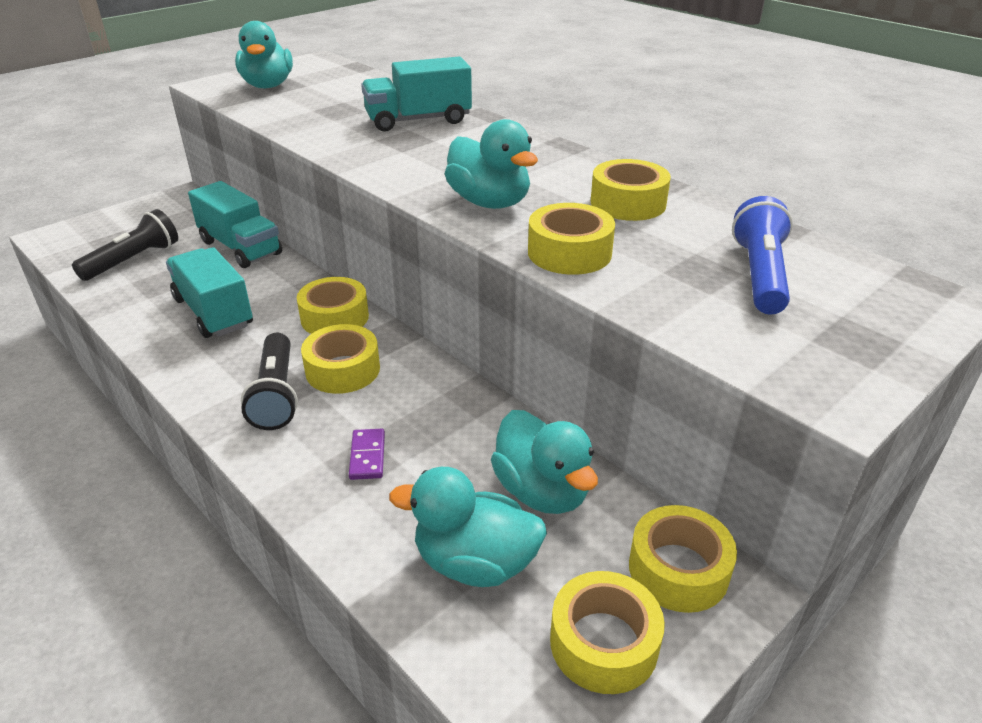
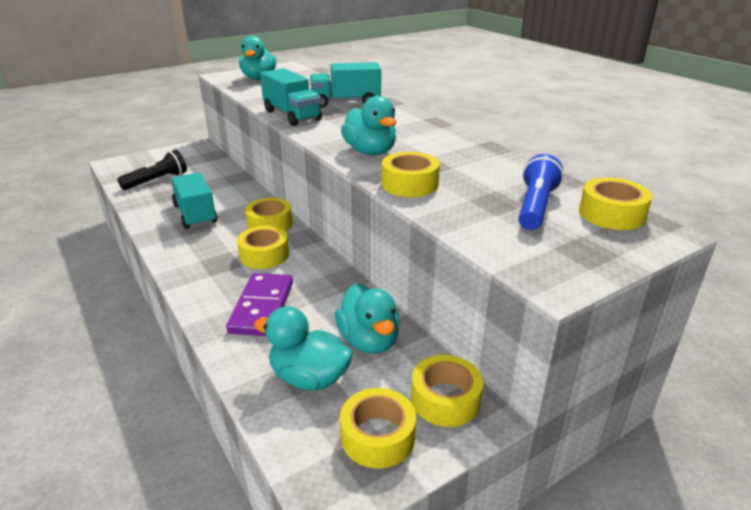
camera: 10 degrees right, 5 degrees down
turquoise truck [188,181,282,268] -> turquoise truck moved to [260,68,322,126]
black flashlight [241,333,298,430] -> none
purple domino [349,429,385,480] -> purple domino [226,273,293,336], size x2.06
yellow tape [591,159,671,221] -> yellow tape moved to [579,178,652,230]

